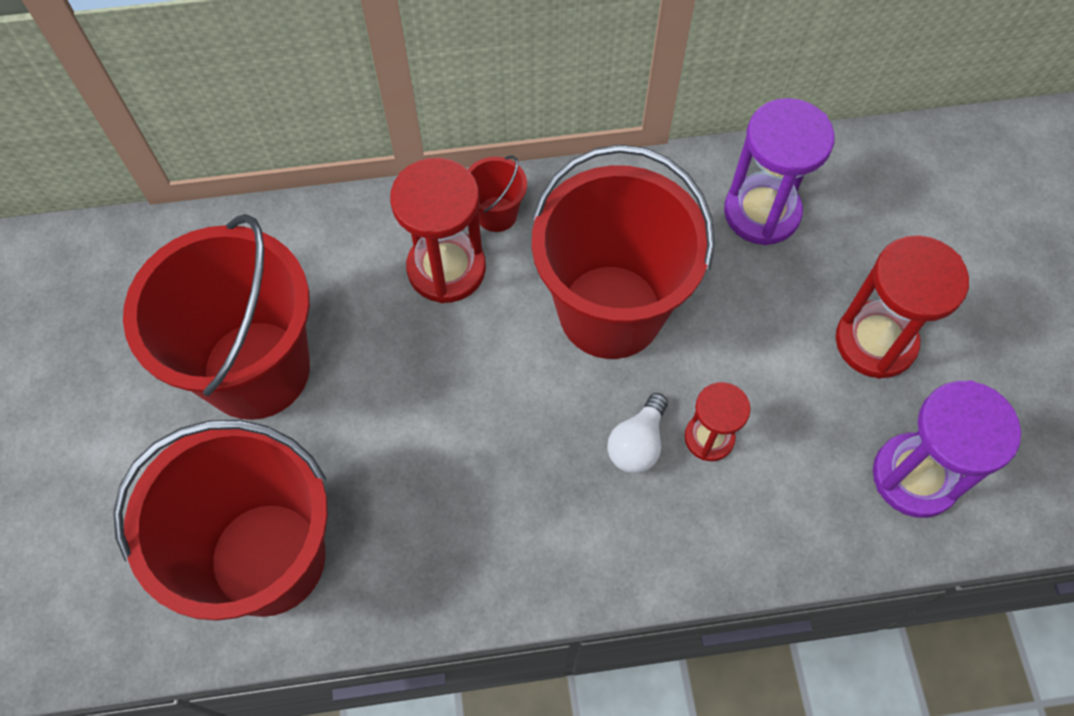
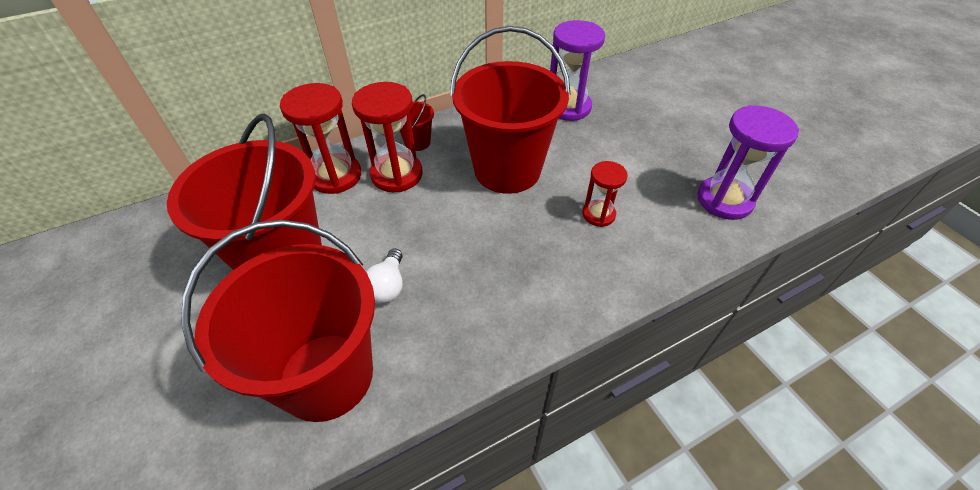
camera: 20 degrees left, 15 degrees down
white light bulb [607,393,668,473] -> white light bulb moved to [366,248,403,304]
red hourglass [836,235,969,379] -> red hourglass moved to [280,83,361,194]

